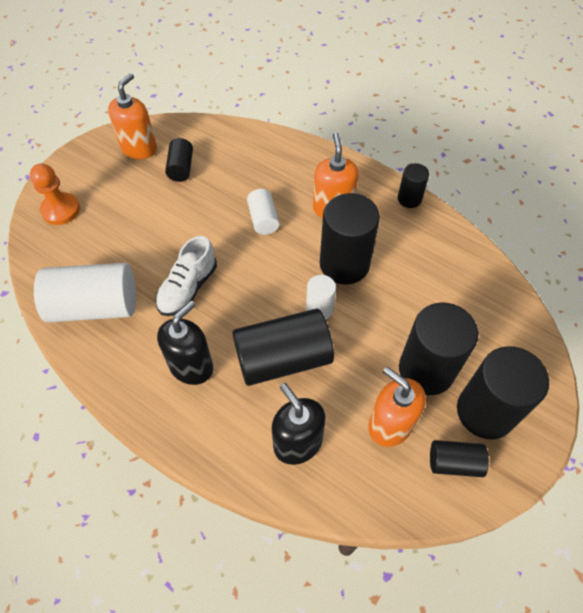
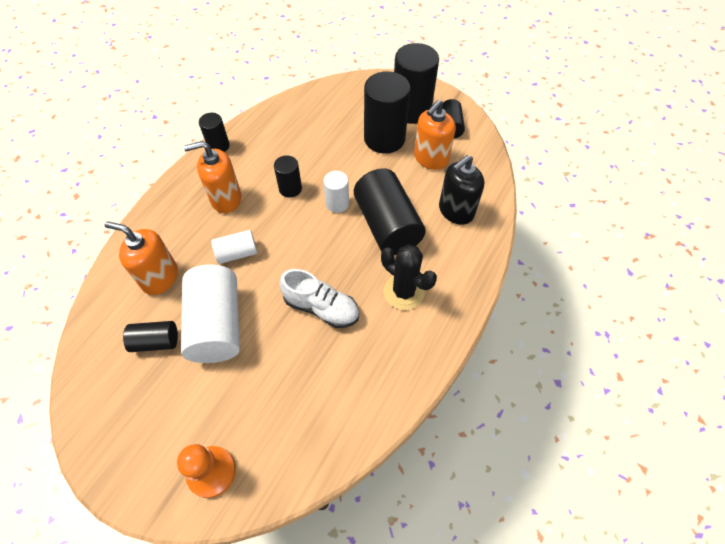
camera: 95 degrees left, 0 degrees up
white cylinder [34,263,136,322] -> white cylinder moved to [181,264,240,363]
orange soap dispenser [108,73,157,159] -> orange soap dispenser moved to [104,221,178,295]
black soap dispenser [157,301,213,385] -> black cactus [381,244,437,310]
black cylinder [320,193,380,285] -> black cylinder [274,155,302,198], size x0.52

